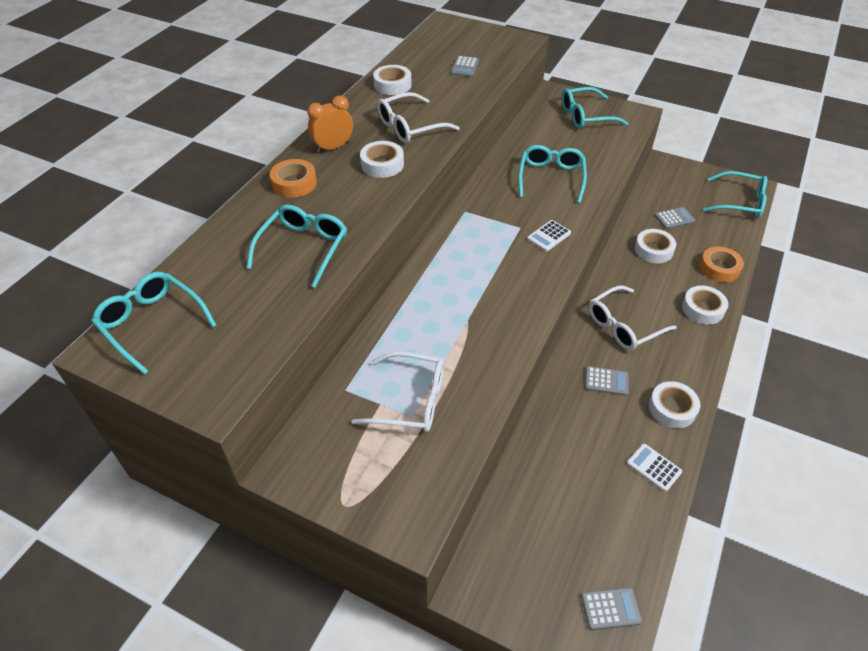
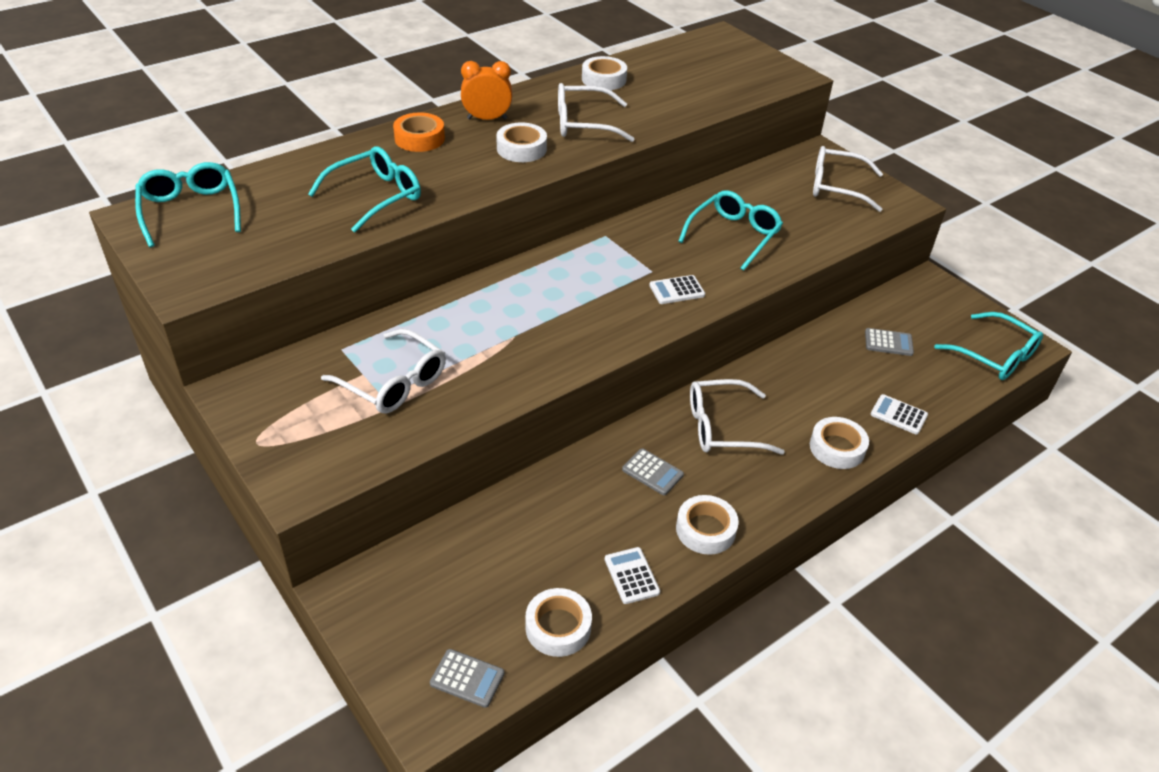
camera: 25 degrees right, 5 degrees down
grey calculator [451,56,479,77] -> none
turquoise glasses [561,87,629,129] -> white glasses [813,146,883,212]
white tape [635,229,676,263] -> white tape moved to [525,588,592,657]
orange tape [699,246,744,282] -> white calculator [871,394,928,435]

